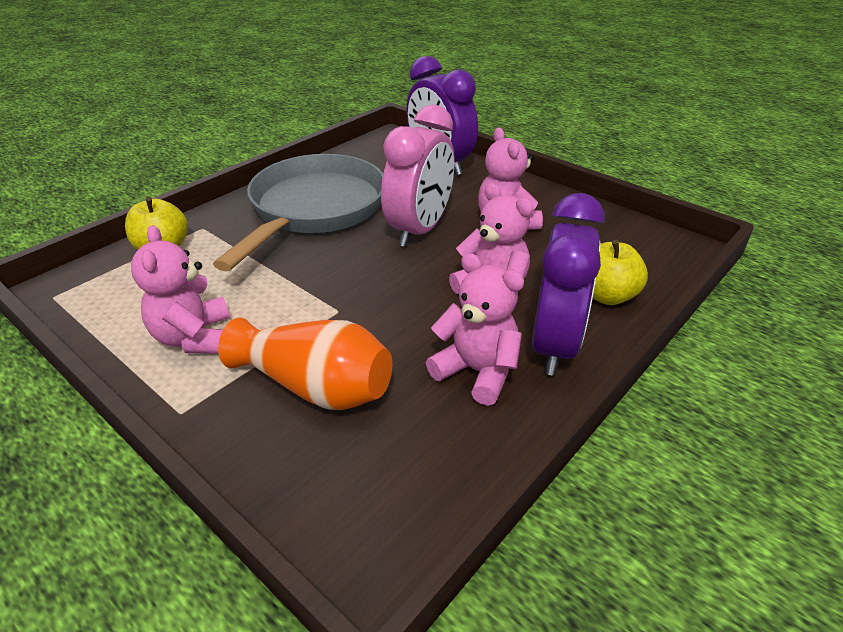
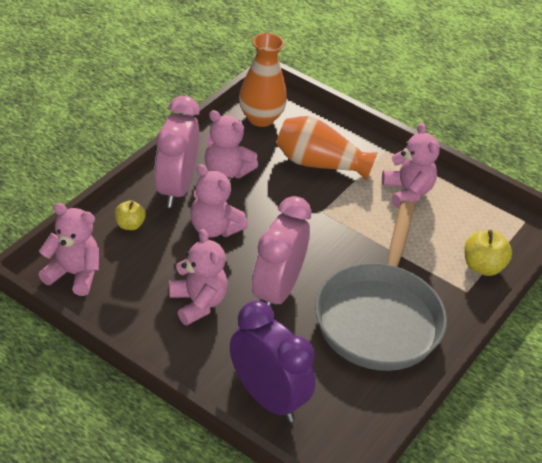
camera: 170 degrees right, 5 degrees up
purple clock [532,193,605,376] -> pink clock [154,96,199,208]
yellow apple [593,240,648,305] -> yellow apple [115,200,146,230], size x0.65
none -> pink teddy bear [38,203,99,296]
none -> orange vase [239,33,287,127]

